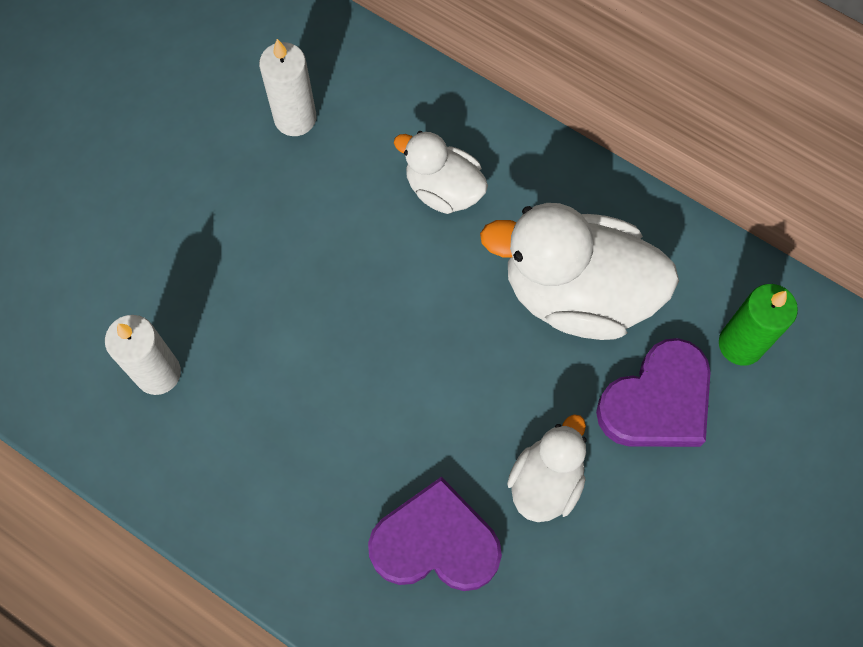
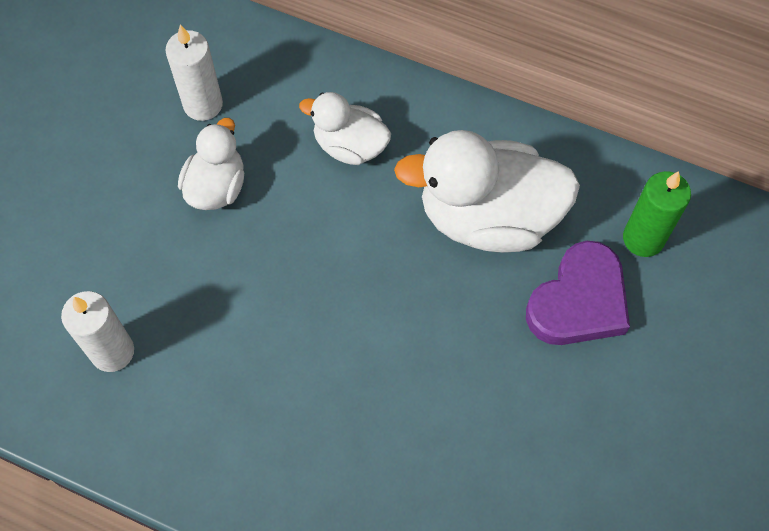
camera: 10 degrees left, 5 degrees down
purple heart [368,477,502,591] -> none
white duck [507,414,586,522] -> white duck moved to [178,118,244,210]

